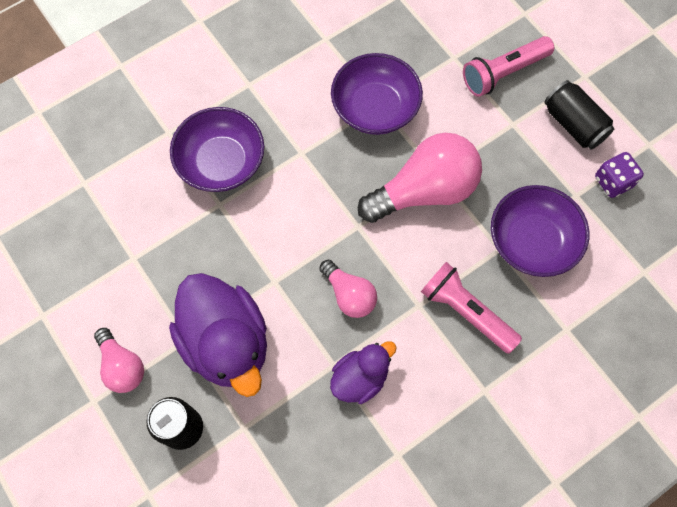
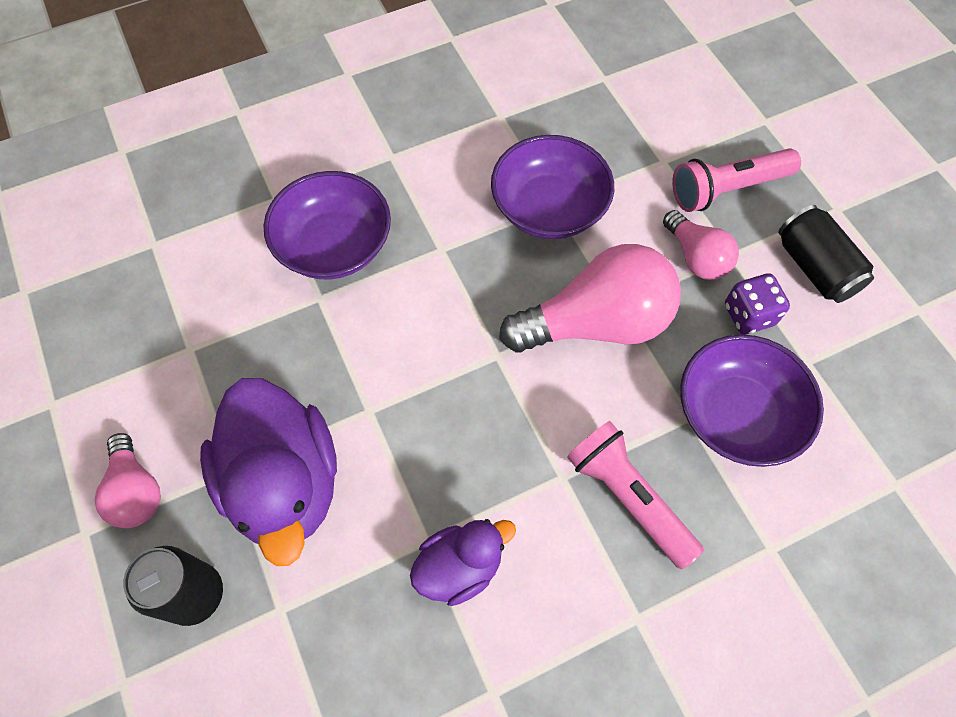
camera: 10 degrees right, 5 degrees down
pink light bulb [319,260,377,318] -> pink light bulb moved to [663,210,739,280]
purple dice [595,152,644,198] -> purple dice moved to [725,273,790,335]

